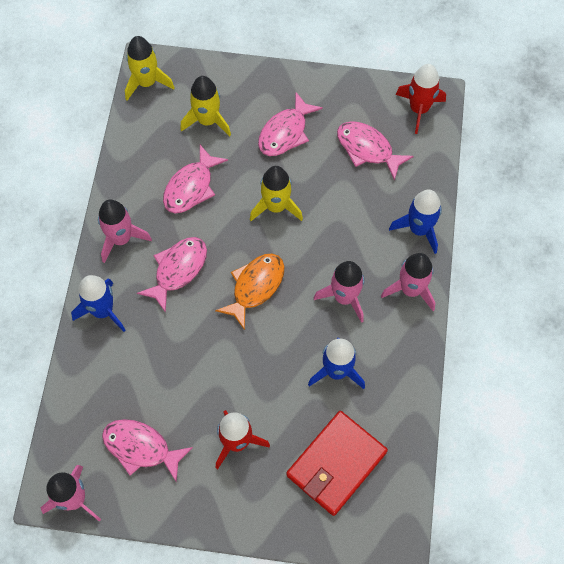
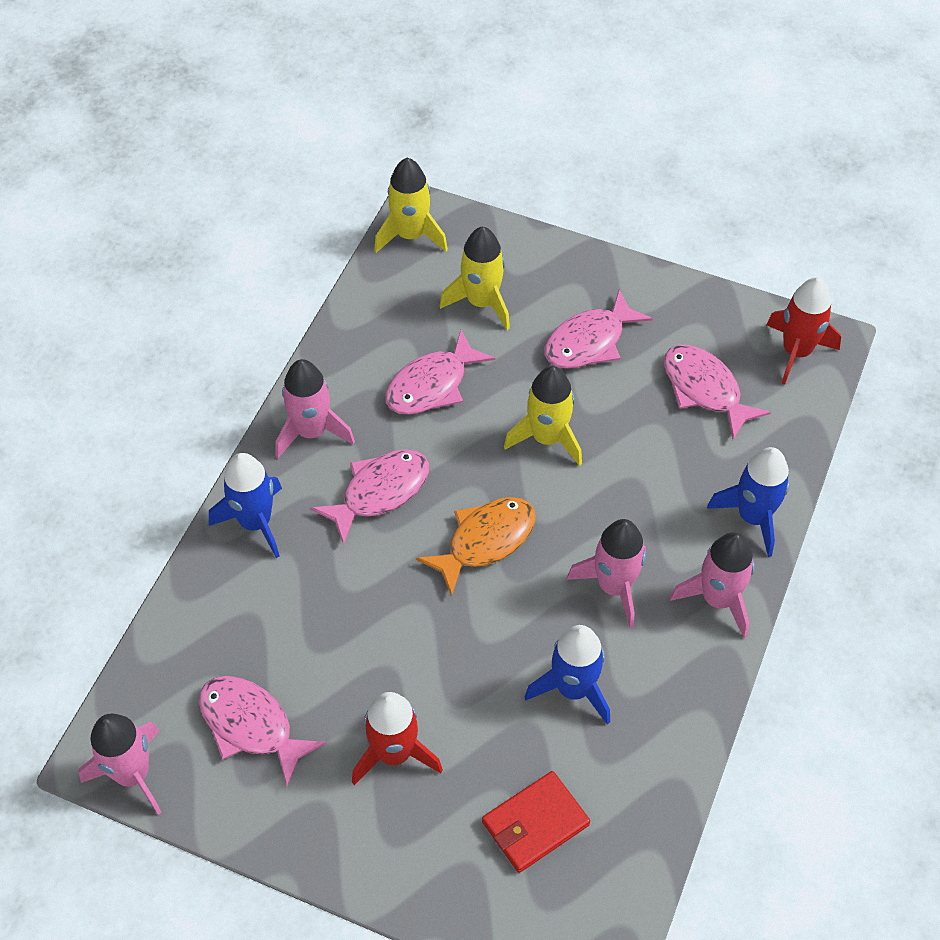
camera: 15 degrees right, 10 degrees down
red wallet [286,411,388,516] -> red wallet [482,771,590,873], size x0.66

